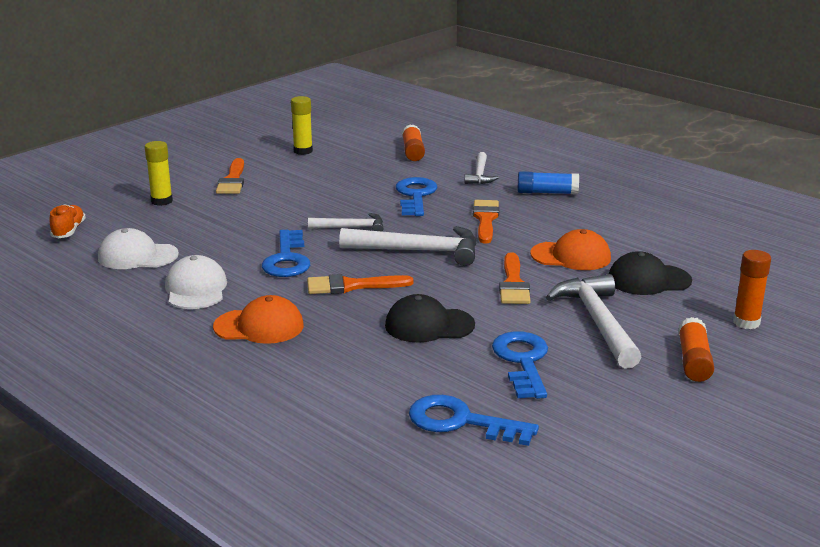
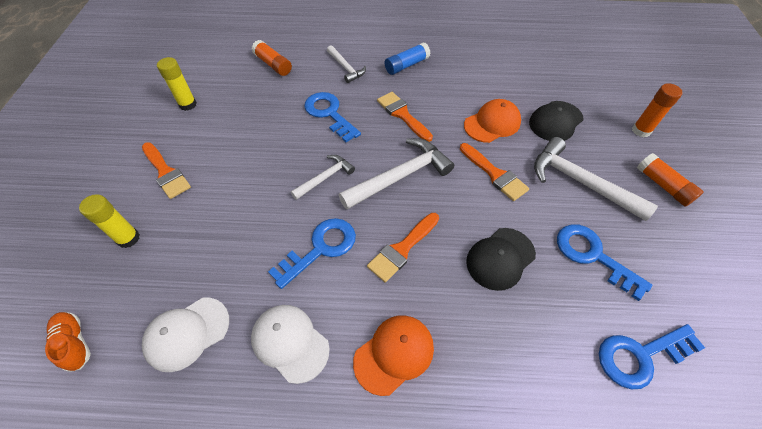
camera: 40 degrees left, 30 degrees up
blue key [262,230,310,277] -> blue key turned 90 degrees counterclockwise [268,218,356,289]

